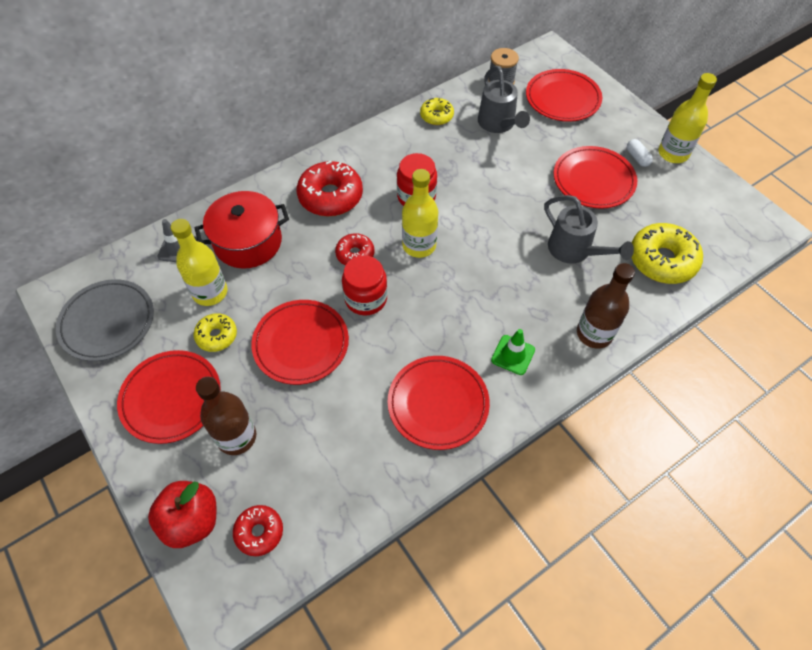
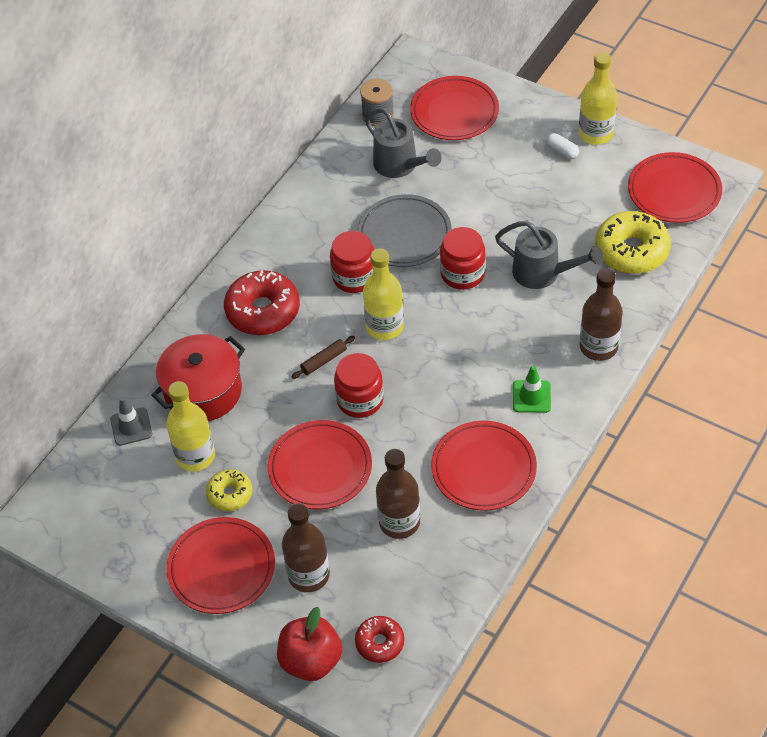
camera: 20 degrees left, 5 degrees down
grey plate [56,279,154,361] -> grey plate moved to [357,194,452,267]
red donut [335,233,374,265] -> brown rolling pin [291,336,355,379]
yellow donut [420,98,454,125] -> none
red plate [554,146,637,209] -> red plate moved to [628,152,722,223]
none -> brown bottle [376,449,420,539]
none -> red jar [440,227,486,290]

